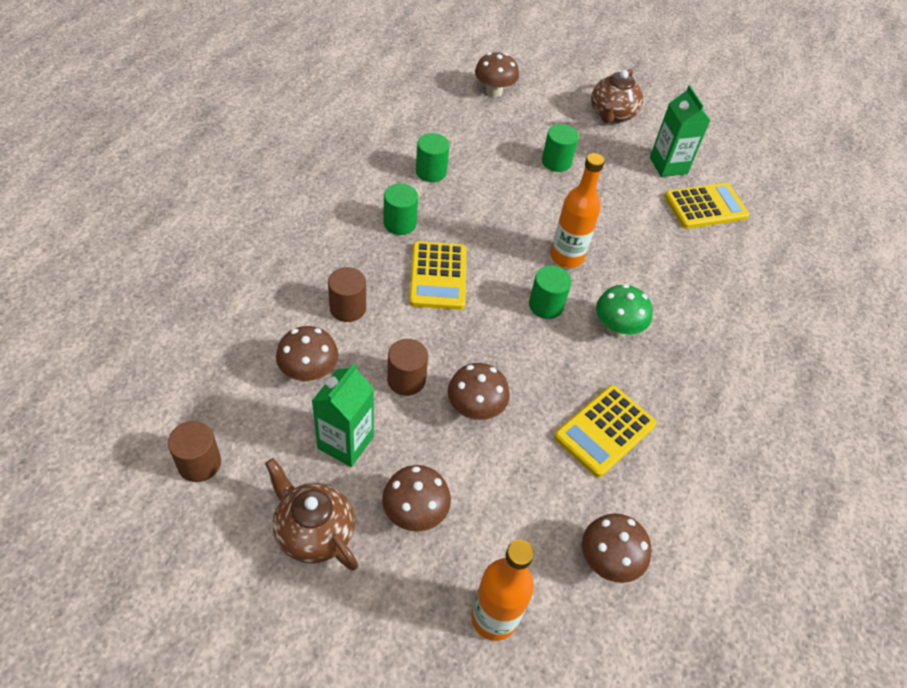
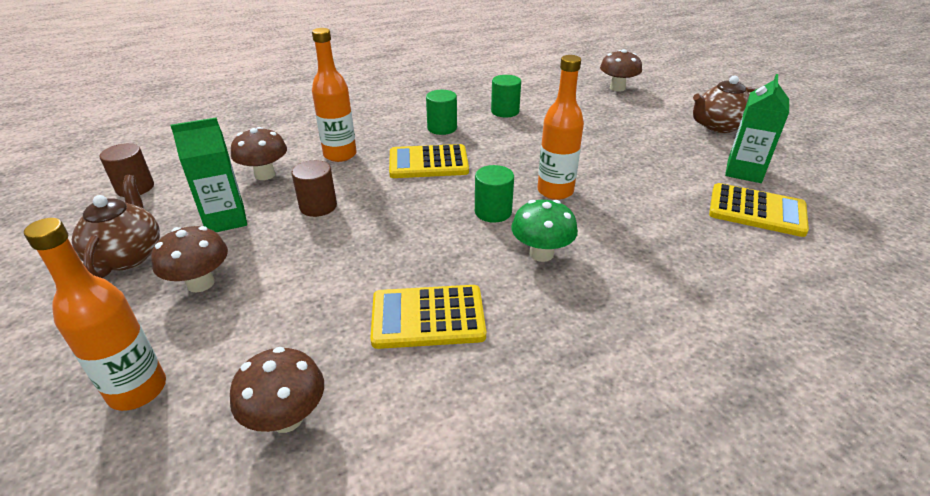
camera: 45 degrees right, 15 degrees down
brown cylinder [328,267,366,322] -> orange bottle [312,28,357,162]
yellow calculator [409,241,466,310] -> yellow calculator turned 45 degrees clockwise [389,144,469,178]
brown mushroom [448,363,510,420] -> none
green cylinder [542,124,579,172] -> none

